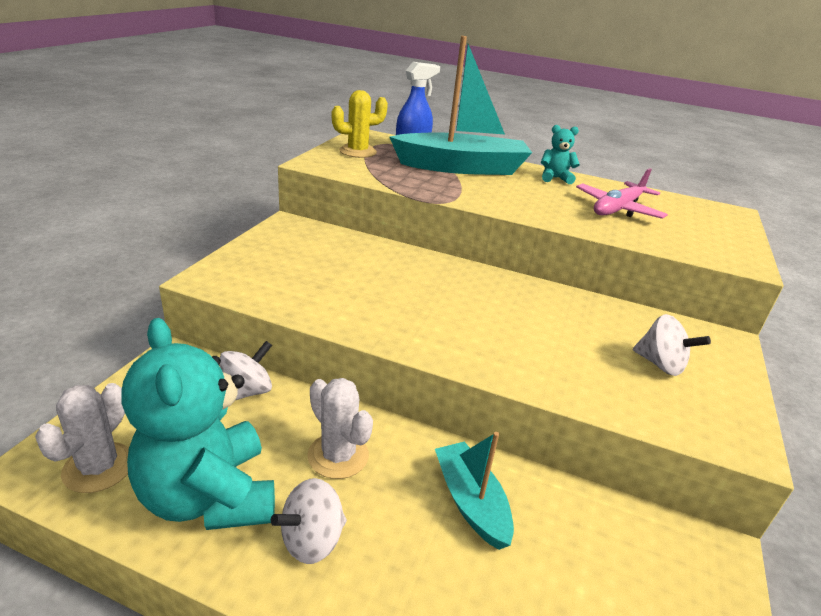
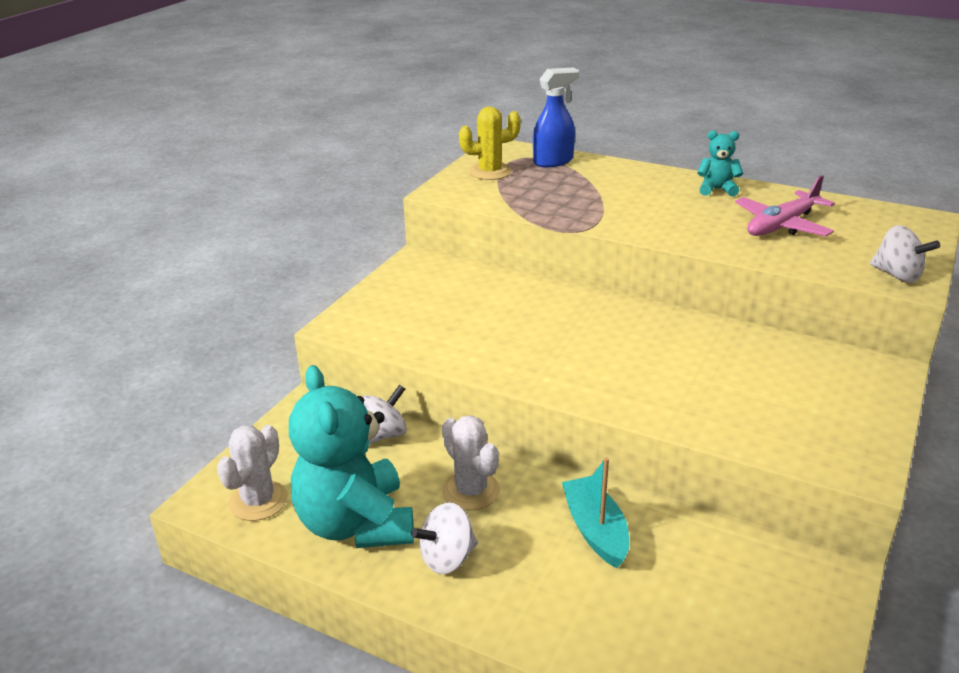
camera: 10 degrees right, 0 degrees up
turquoise boat [389,36,532,175] -> none
white spinning top [633,314,711,376] -> white spinning top moved to [870,225,940,283]

